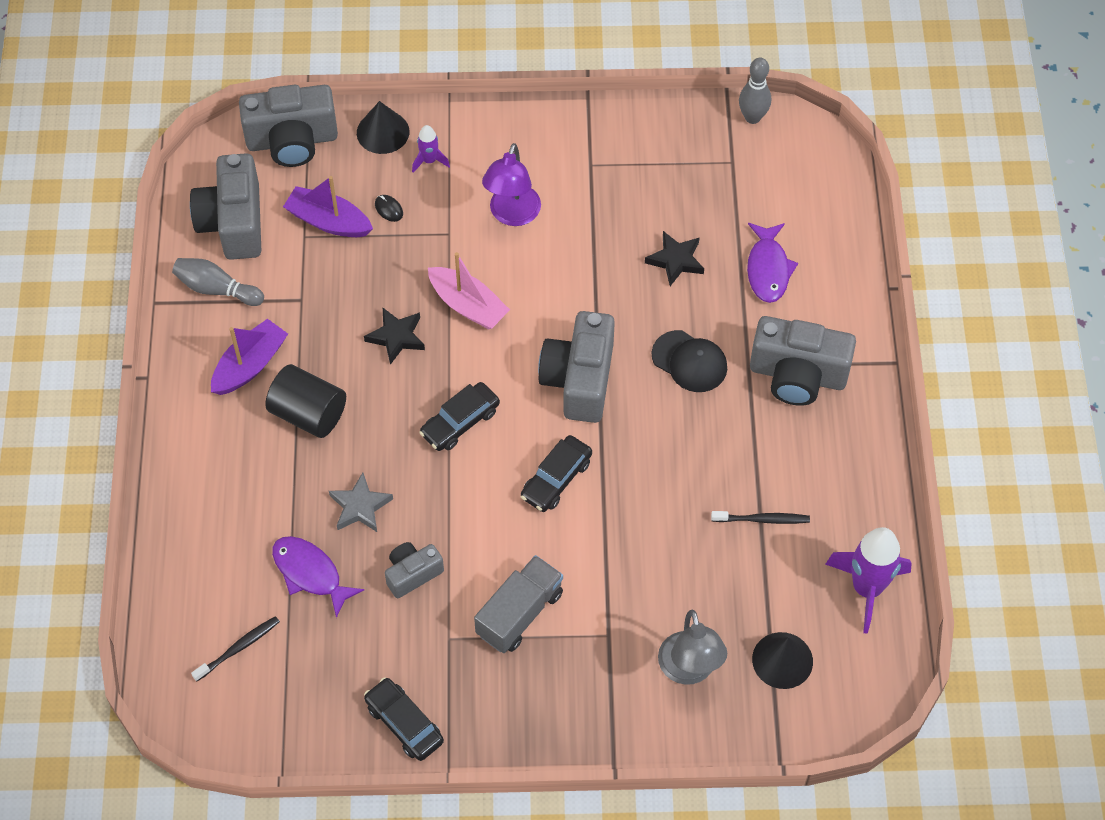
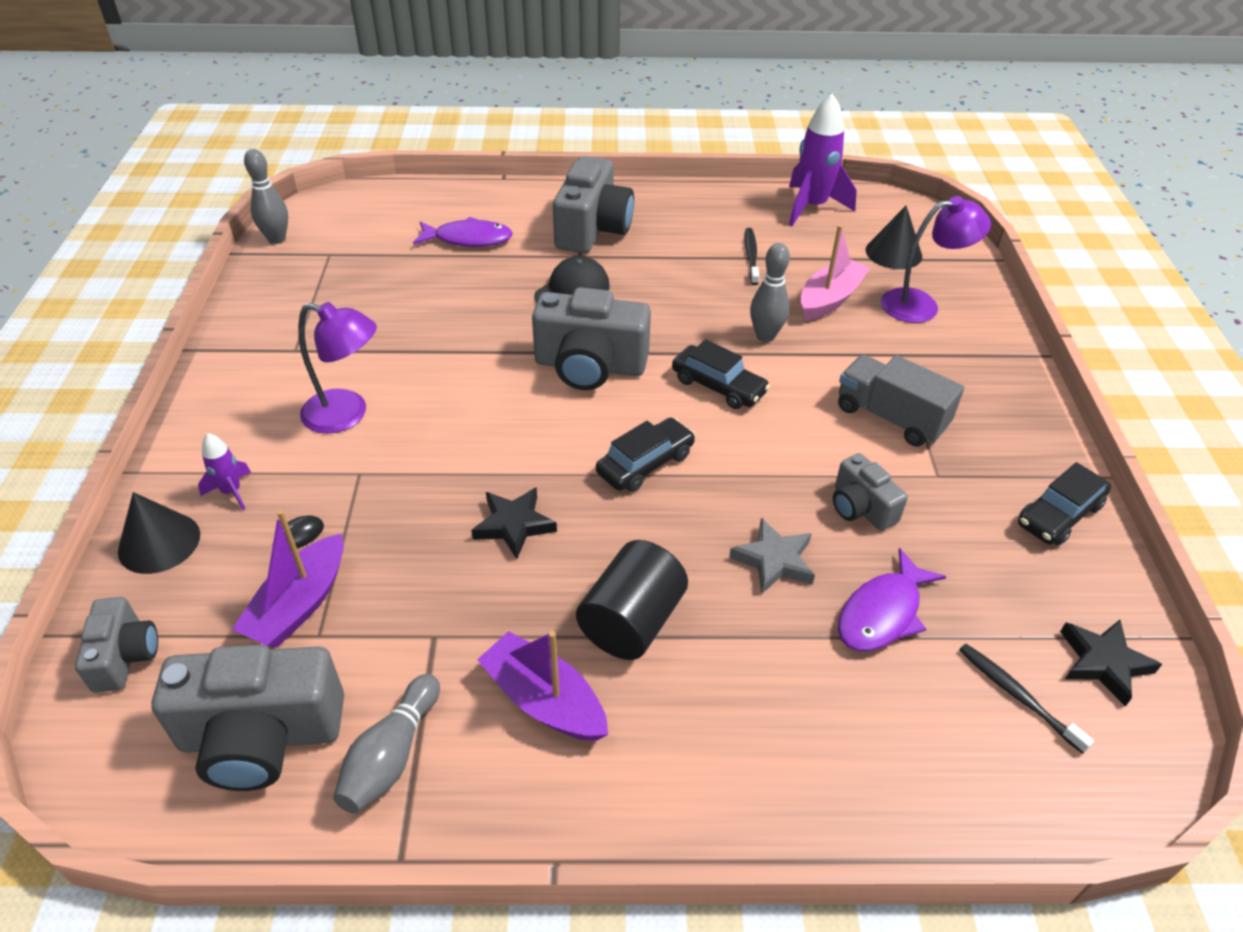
camera: 90 degrees left, 15 degrees down
grey camera [239,85,338,167] -> grey camera [75,597,158,693], size x0.55
black car [419,382,500,451] -> black car turned 90 degrees counterclockwise [596,418,695,492]
pink boat [428,252,510,329] -> pink boat moved to [800,225,870,321]
black star [645,231,704,286] -> black star moved to [1060,620,1162,707]
grey lamp [658,610,727,685] -> purple lamp [881,196,991,323]
none -> grey bowling pin [750,243,790,342]

